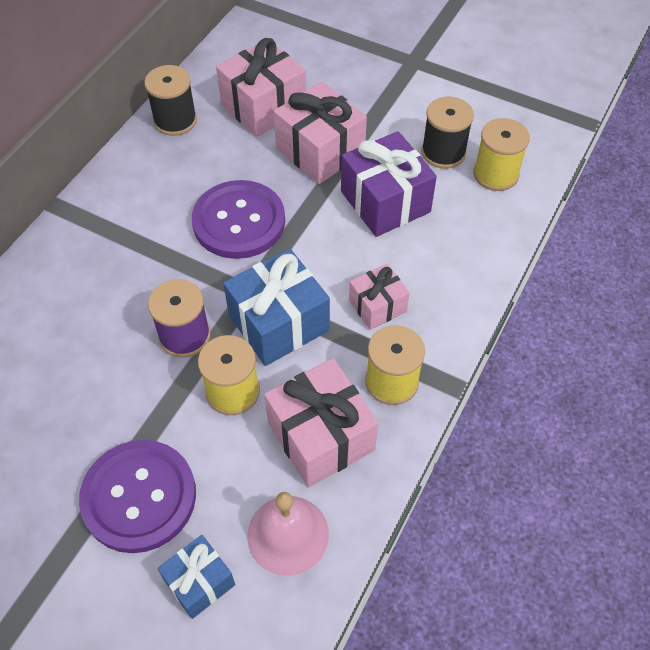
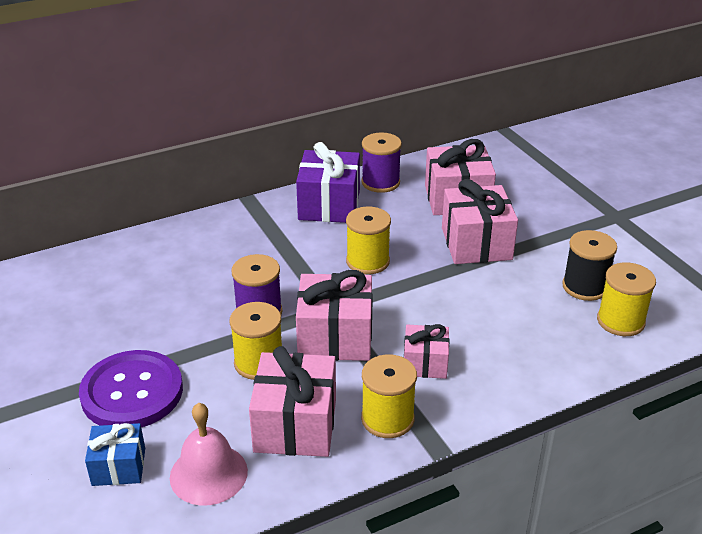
camera: 35 degrees right, 20 degrees down
black spool [144,65,197,136] -> purple spool [361,132,402,193]
purple button [192,180,285,259] -> yellow spool [346,207,391,274]
blue gift [223,248,330,366] -> pink gift [296,270,373,361]
purple gift [341,131,437,237] -> purple gift moved to [296,142,360,223]

